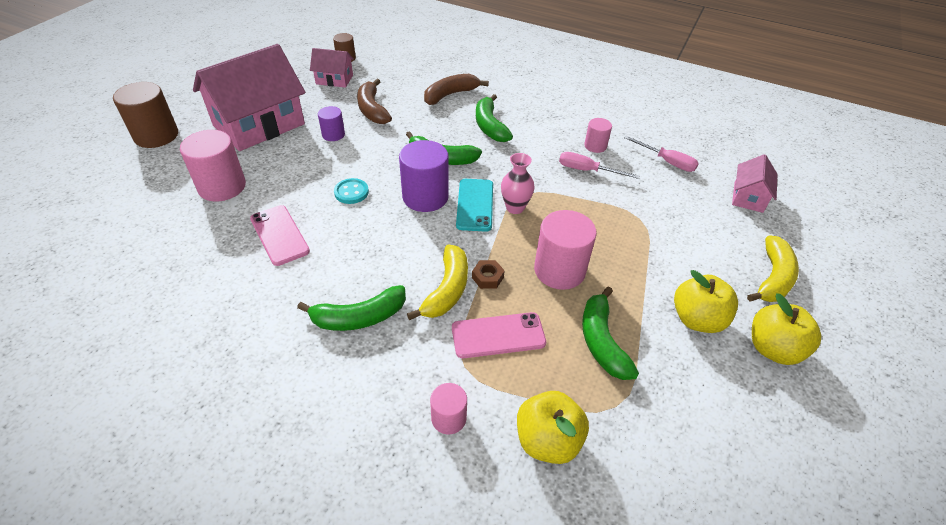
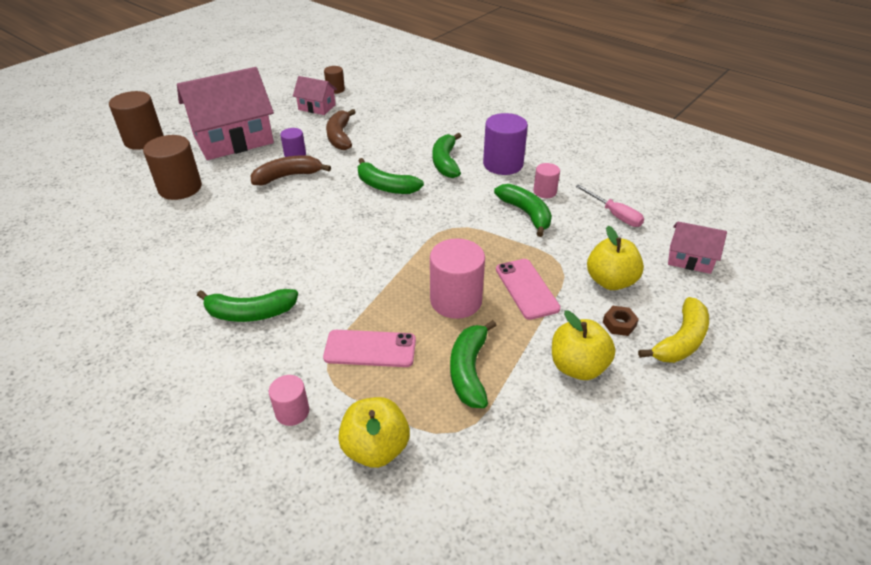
camera: 15 degrees right, 5 degrees down
pink cylinder [180,130,246,202] -> brown cylinder [143,135,202,200]
pink phone [250,205,310,266] -> pink phone moved to [496,259,561,320]
turquoise button [334,178,369,204] -> none
purple cylinder [399,140,449,212] -> purple cylinder moved to [483,113,528,175]
yellow banana [407,244,468,320] -> none
brown banana [424,74,489,105] -> brown banana moved to [250,155,331,185]
turquoise phone [456,179,493,232] -> none
brown nut [472,260,505,289] -> brown nut moved to [603,306,639,336]
pink vase [501,153,535,214] -> none
pink screwdriver [559,152,640,179] -> green banana [494,184,552,237]
pink house [732,154,777,213] -> pink house turned 75 degrees clockwise [668,222,727,274]
yellow apple [752,293,821,365] -> yellow apple moved to [587,226,644,290]

